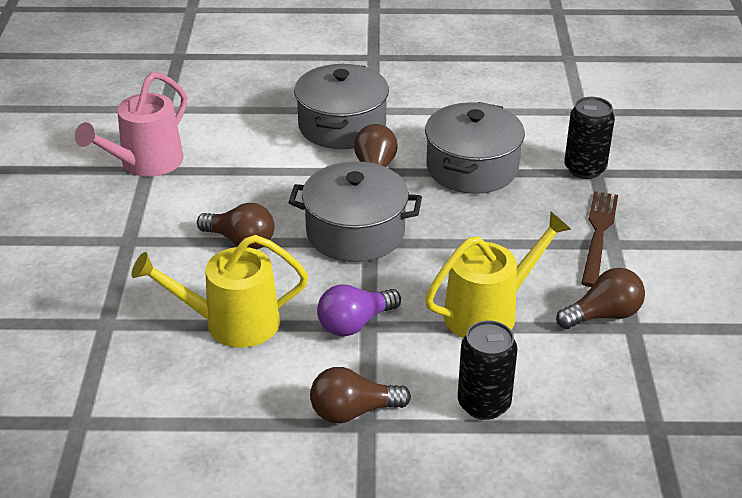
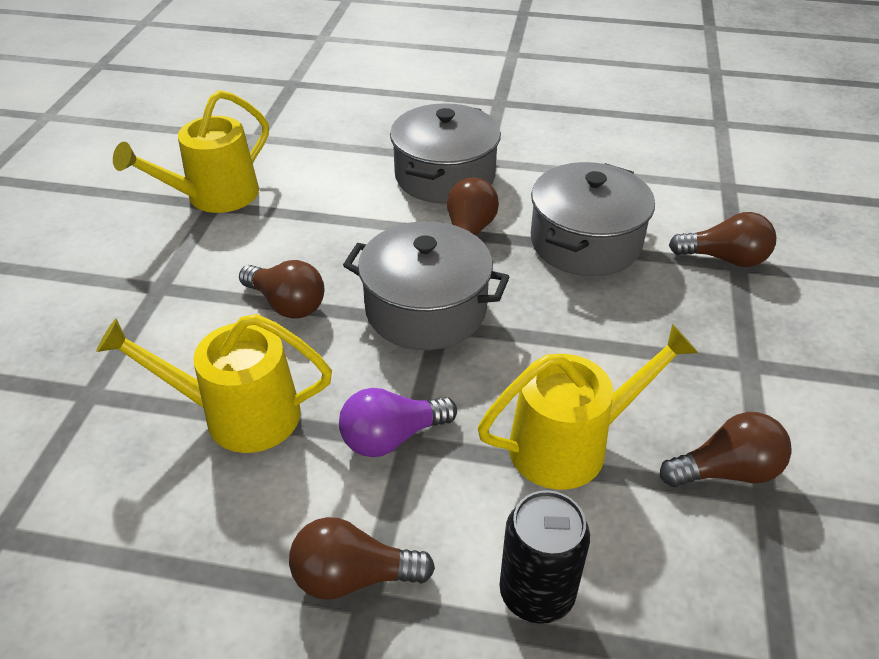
camera: 10 degrees right, 5 degrees up
pink watering can [75,72,187,177] -> yellow watering can [113,90,269,213]
black can [564,97,615,179] -> brown light bulb [669,212,776,267]
brown fork [581,191,618,287] -> none

